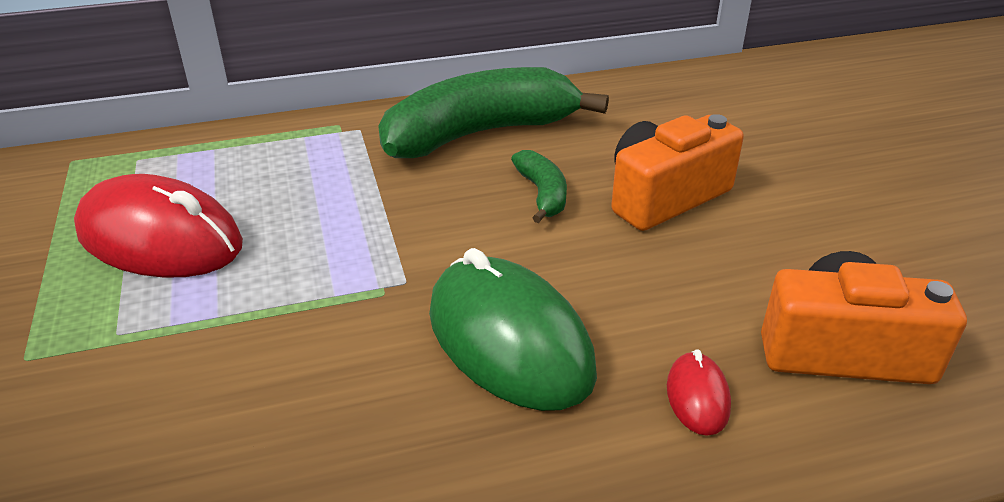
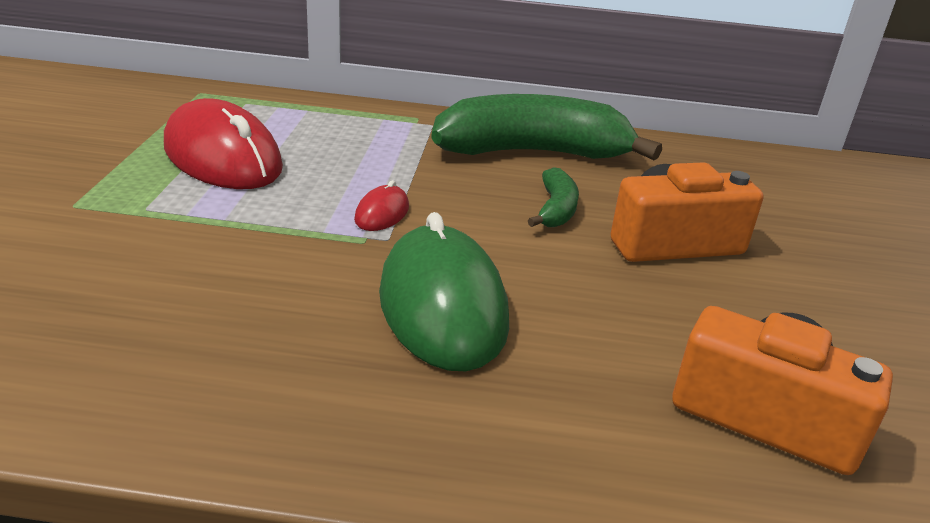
camera: 20 degrees right, 5 degrees down
red mouse [667,349,731,436] -> red mouse moved to [354,180,409,231]

